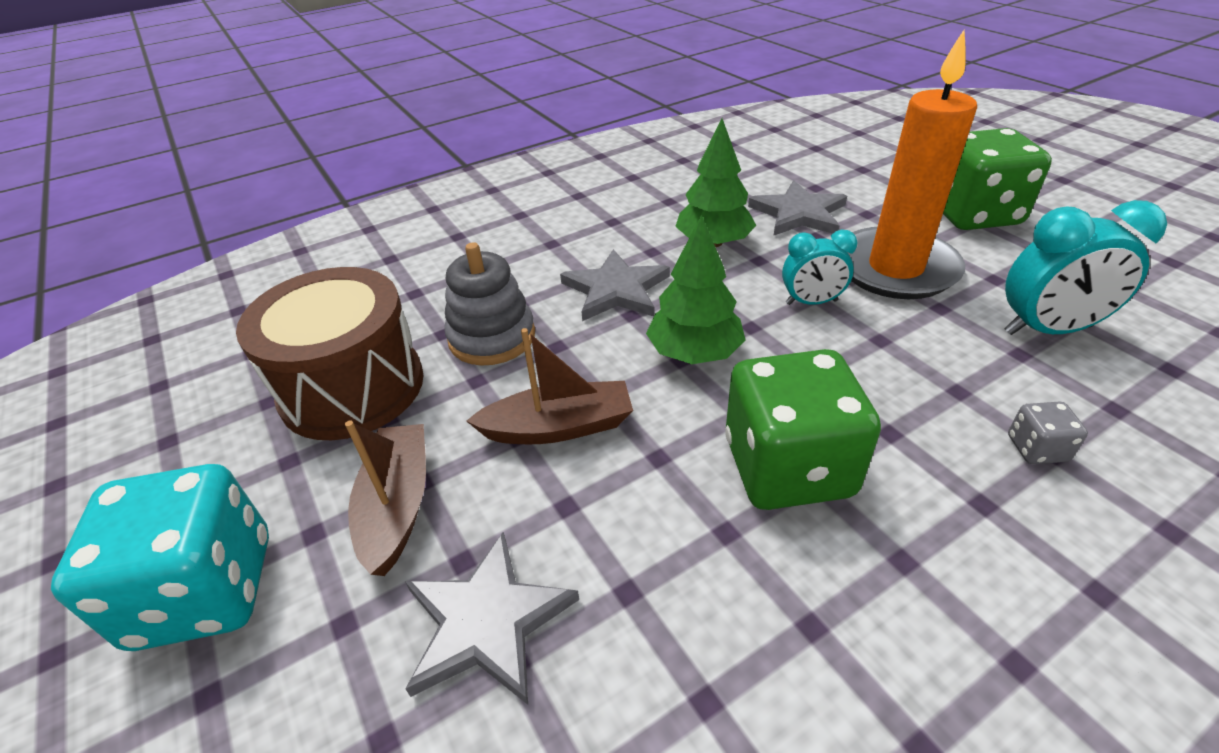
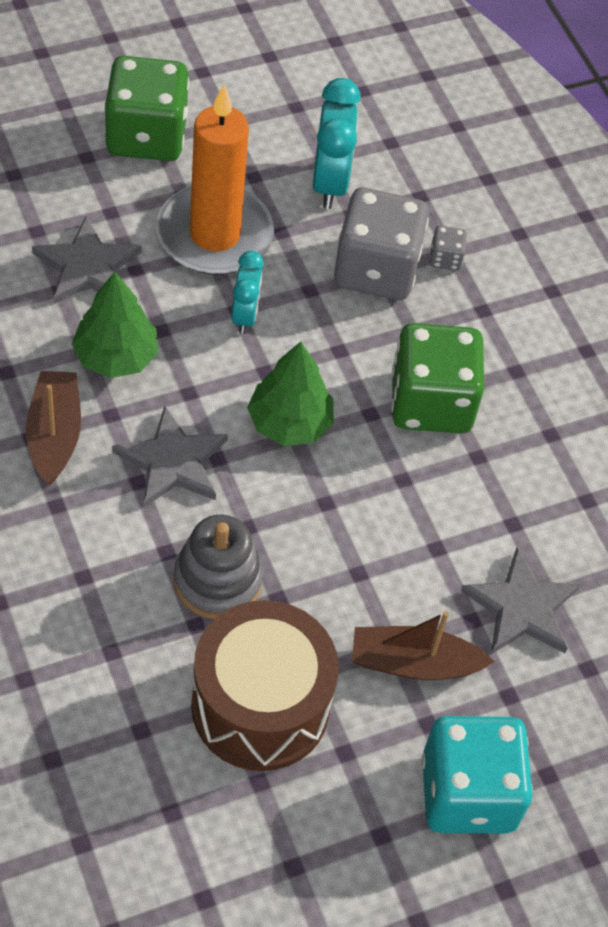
camera: 90 degrees left, 15 degrees up
brown boat [466,328,633,444] -> brown boat moved to [26,371,81,485]
none -> grey dice [334,188,429,300]

